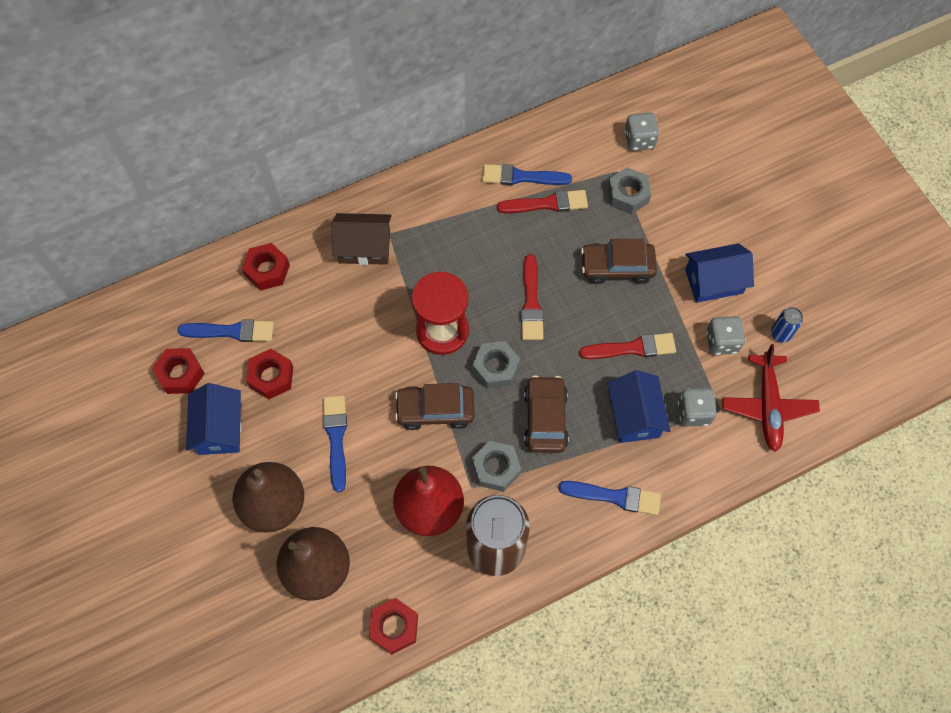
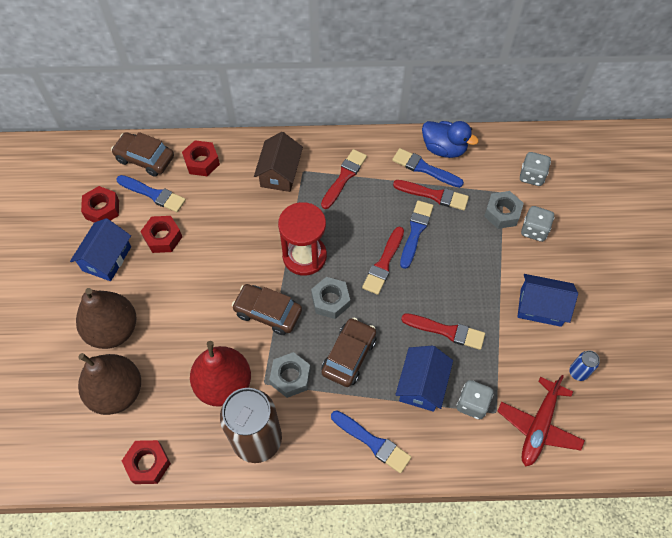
camera: 25 degrees right, 5 degrees down
blue brush [323,395,347,492] -> blue brush moved to [400,200,434,269]
brown house [331,213,392,265] -> brown house turned 75 degrees clockwise [254,132,303,192]
brown car [581,239,657,284] -> brown car moved to [111,132,174,177]
grey dice [706,316,745,355] -> grey dice moved to [521,206,555,242]
none -> red brush [321,149,367,209]
none -> blue duck [422,121,479,158]

